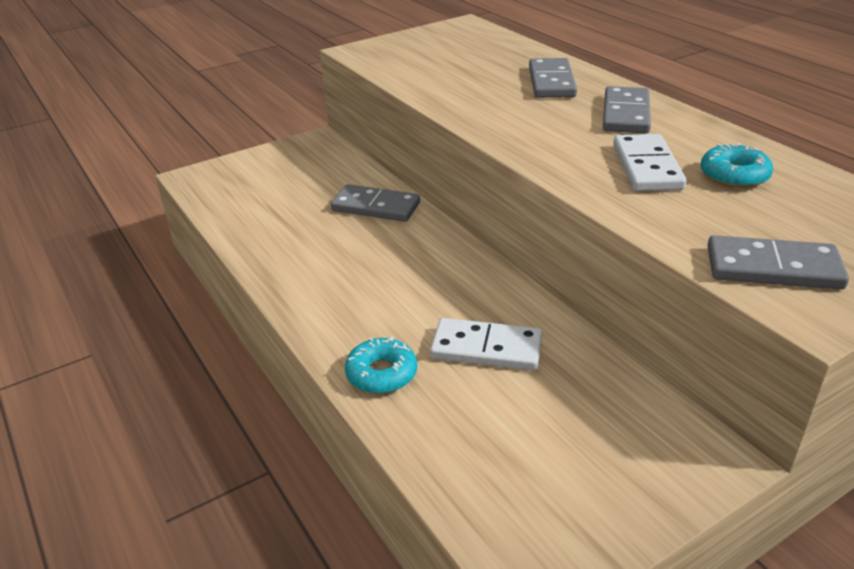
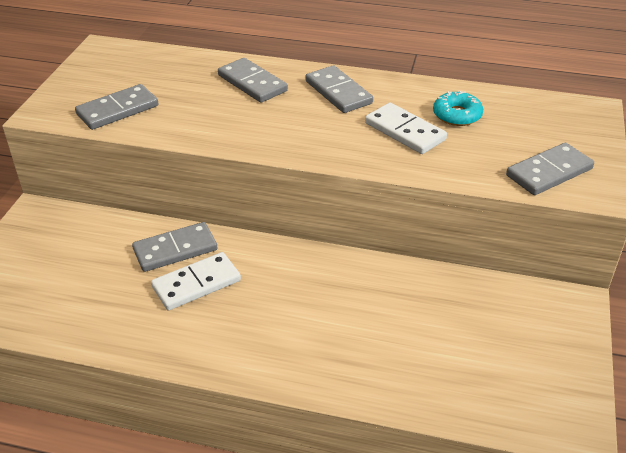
camera: 45 degrees left, 5 degrees up
turquoise donut [345,337,417,394] -> none
white domino [430,318,542,371] -> white domino moved to [151,252,241,310]
none -> grey domino [75,84,158,130]

